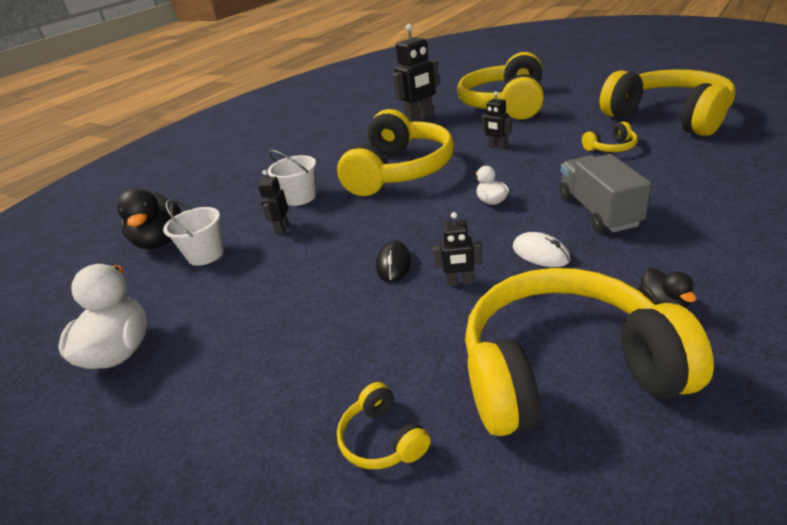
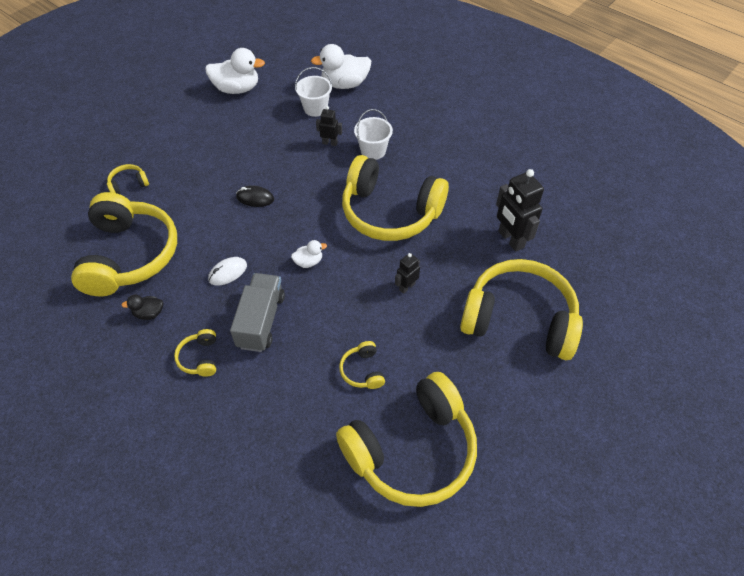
camera: 90 degrees right, 20 degrees up
black duck [117,188,181,250] -> white duck [311,44,371,89]
black robot [433,212,482,287] -> none
grey truck [559,154,651,233] -> grey truck turned 75 degrees counterclockwise [230,273,285,352]
none -> yellow headphones [174,329,216,376]

